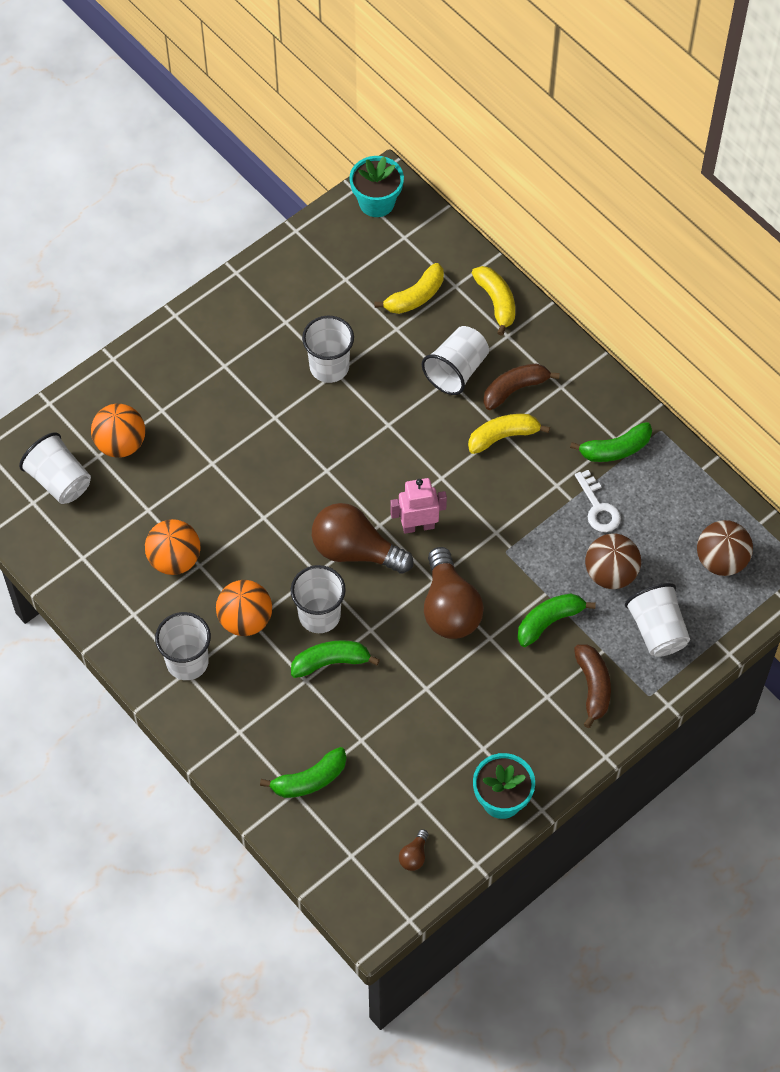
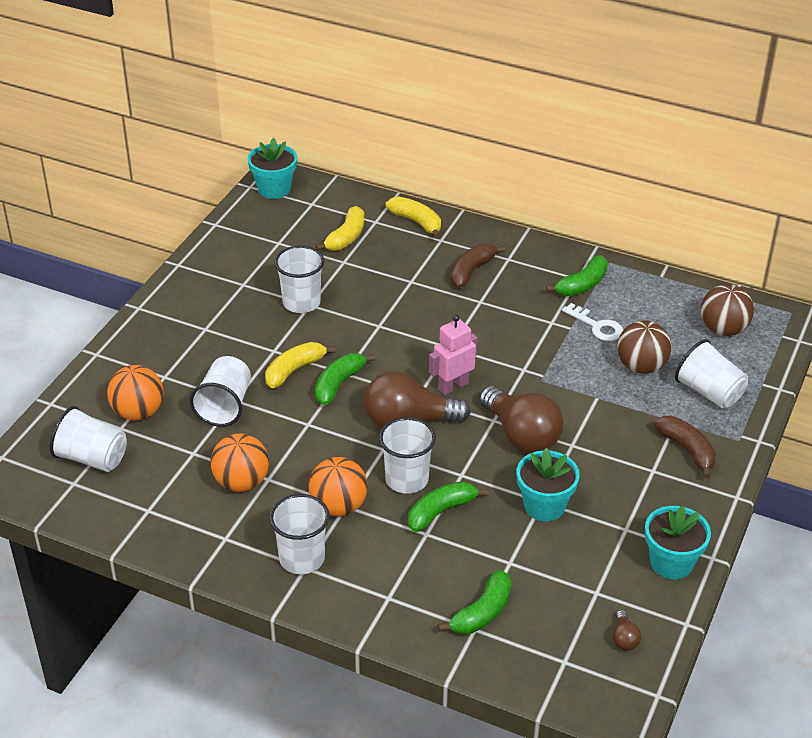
camera: 25 degrees left, 20 degrees down
white cup [422,326,489,395] -> white cup moved to [190,356,251,427]
yellow banana [468,414,550,454] -> yellow banana moved to [265,342,336,388]
green banana [517,593,596,647] -> green banana moved to [315,353,375,405]
none -> turquoise flower pot [517,448,580,521]

